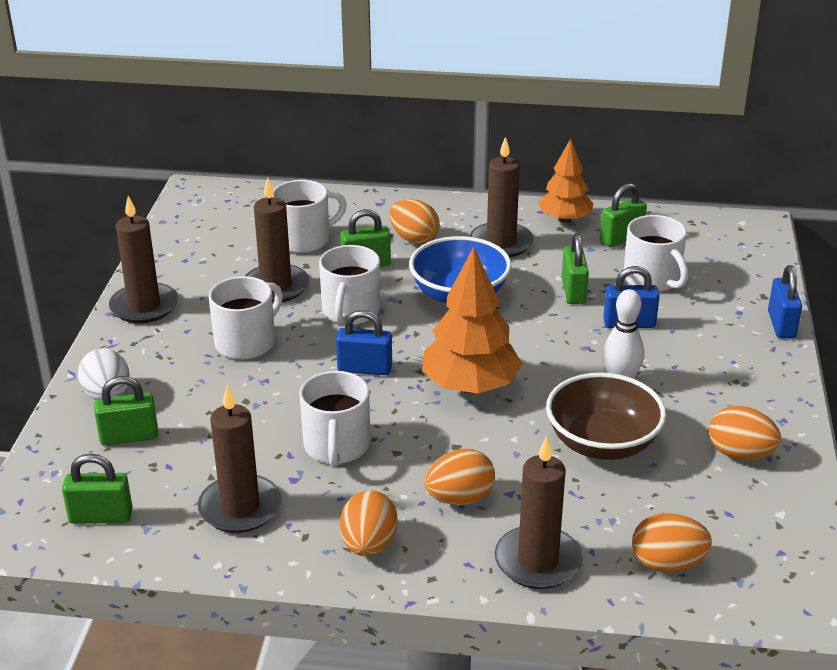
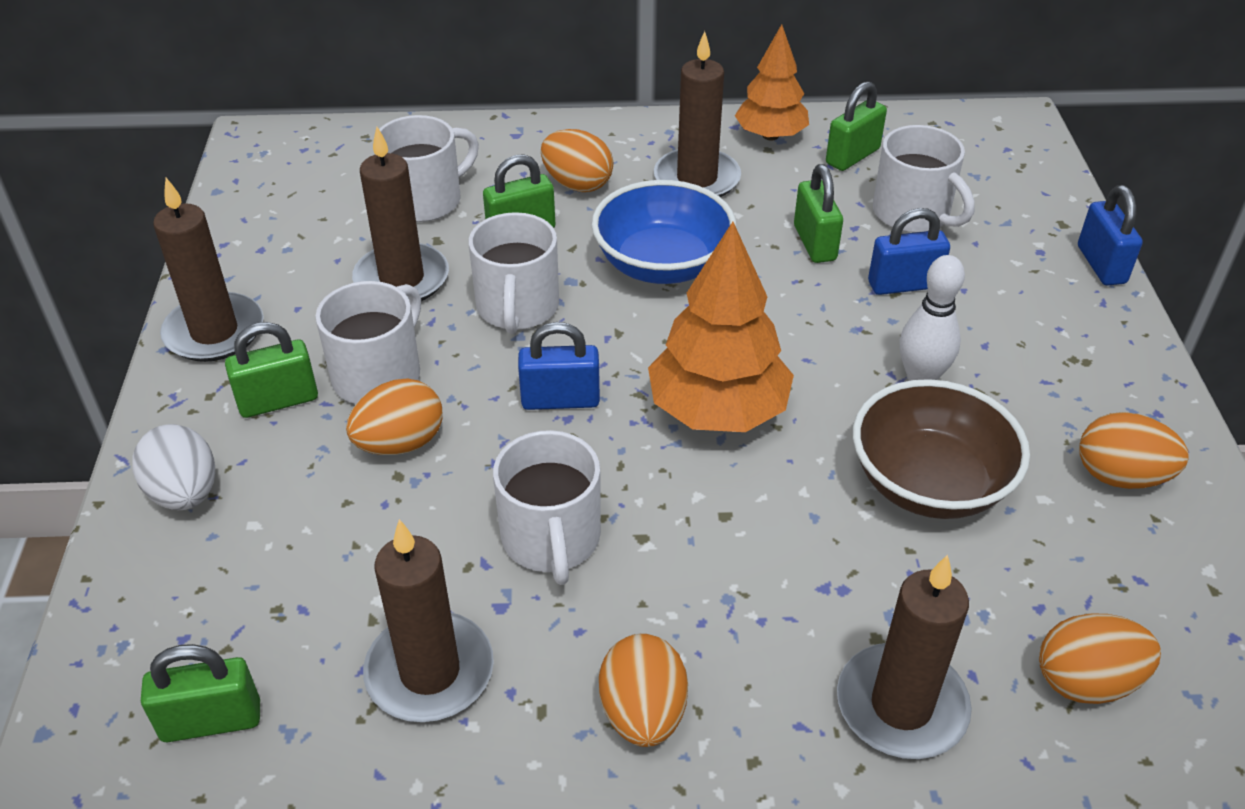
camera: 10 degrees left, 10 degrees up
green padlock [94,376,158,446] -> green padlock moved to [225,322,318,418]
orange egg [424,449,495,505] -> orange egg moved to [346,378,443,455]

